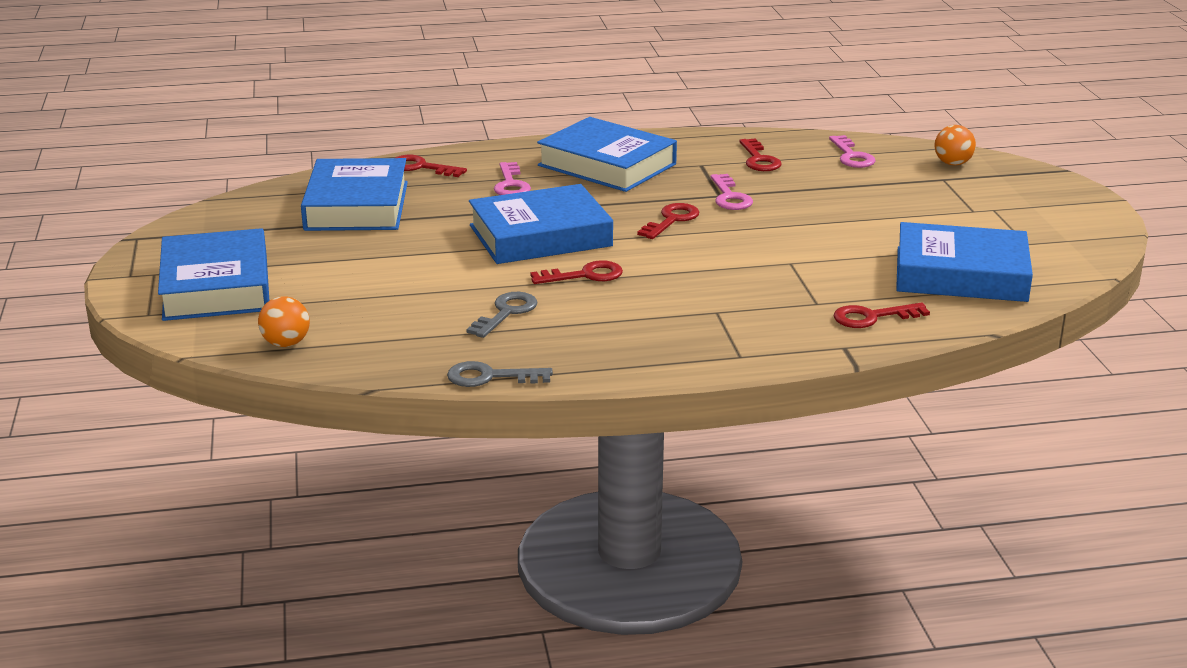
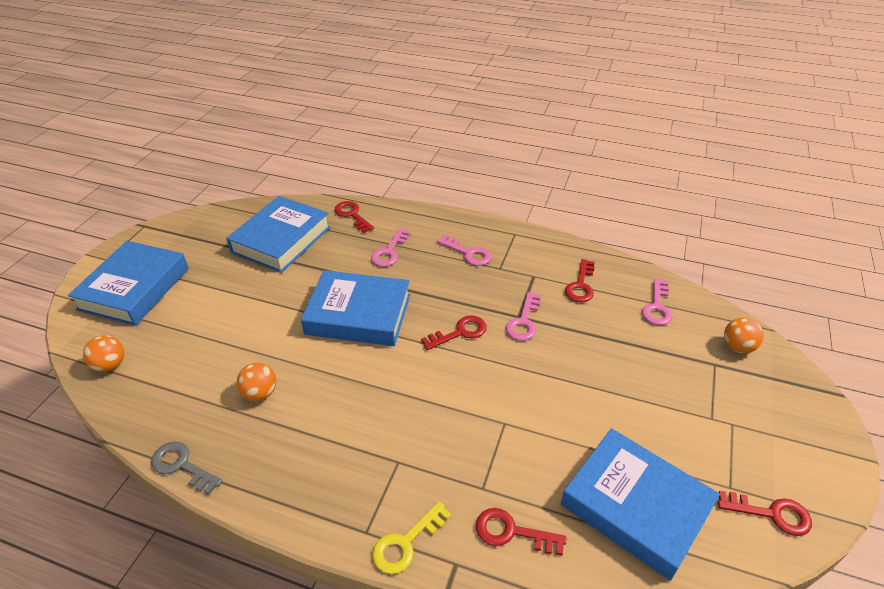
camera: 30 degrees right, 15 degrees up
grey key [466,292,537,338] -> orange ball [237,363,276,401]
red key [530,260,623,284] -> red key moved to [718,491,812,536]
blue book [537,117,677,192] -> pink key [437,235,491,266]
none -> yellow key [372,502,451,574]

